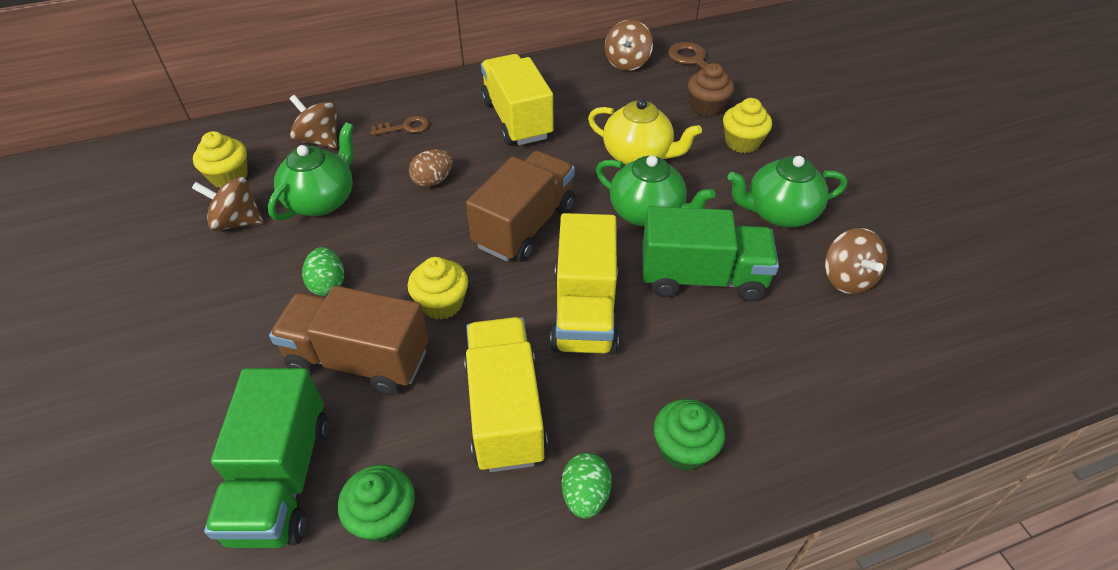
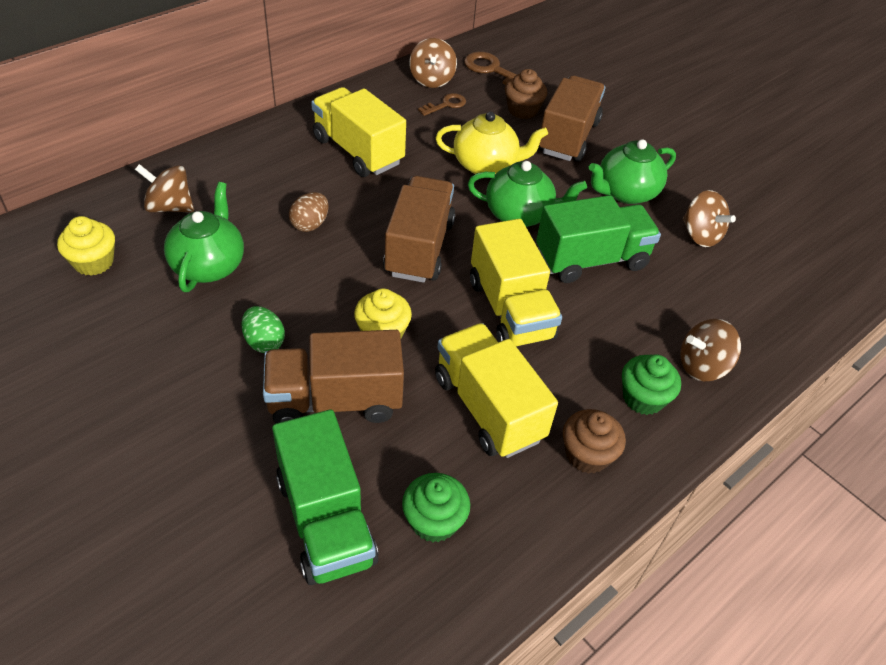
camera: 25 degrees left, 0 degrees up
brown spinning top [192,177,264,231] -> brown spinning top moved to [680,319,741,381]
brown key [371,116,429,136] -> brown key moved to [418,93,466,116]
green egg [562,453,612,519] -> brown cupcake [563,409,626,474]
yellow cupcake [723,98,772,153] -> brown truck [538,76,605,162]

